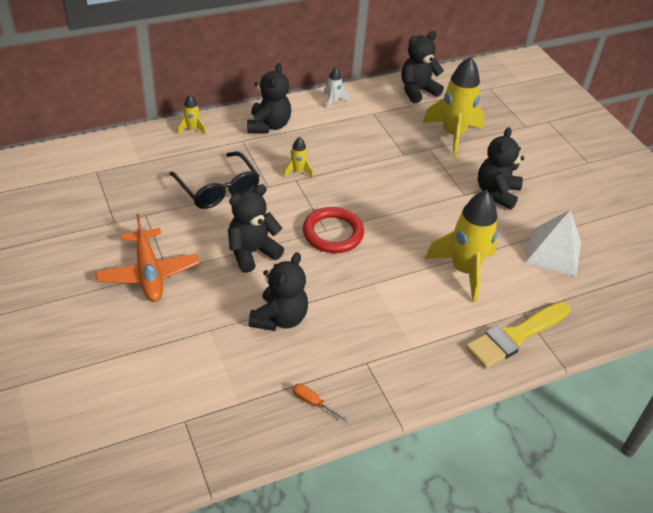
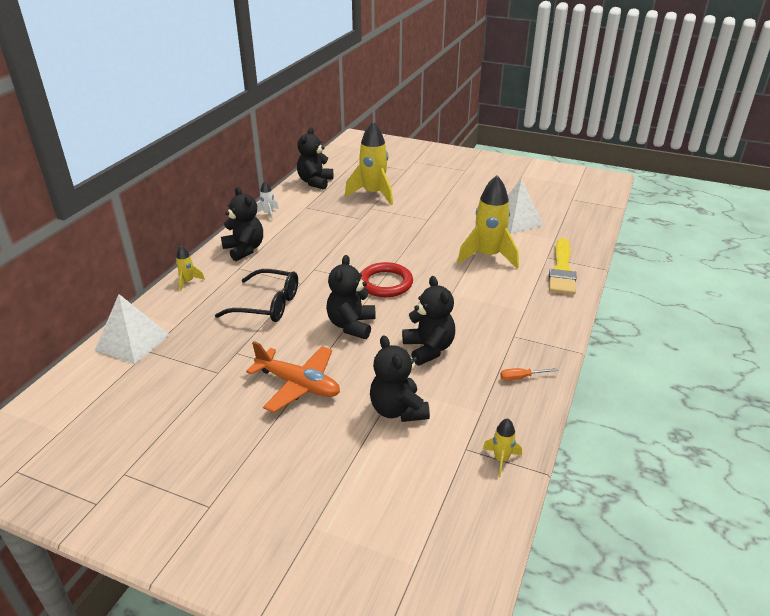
camera: 40 degrees left, 10 degrees down
yellow rocket [283,137,313,178] -> yellow rocket moved to [483,418,522,477]
black teddy bear [478,127,524,210] -> black teddy bear moved to [370,336,430,422]
none -> white pyramid [95,294,169,364]

